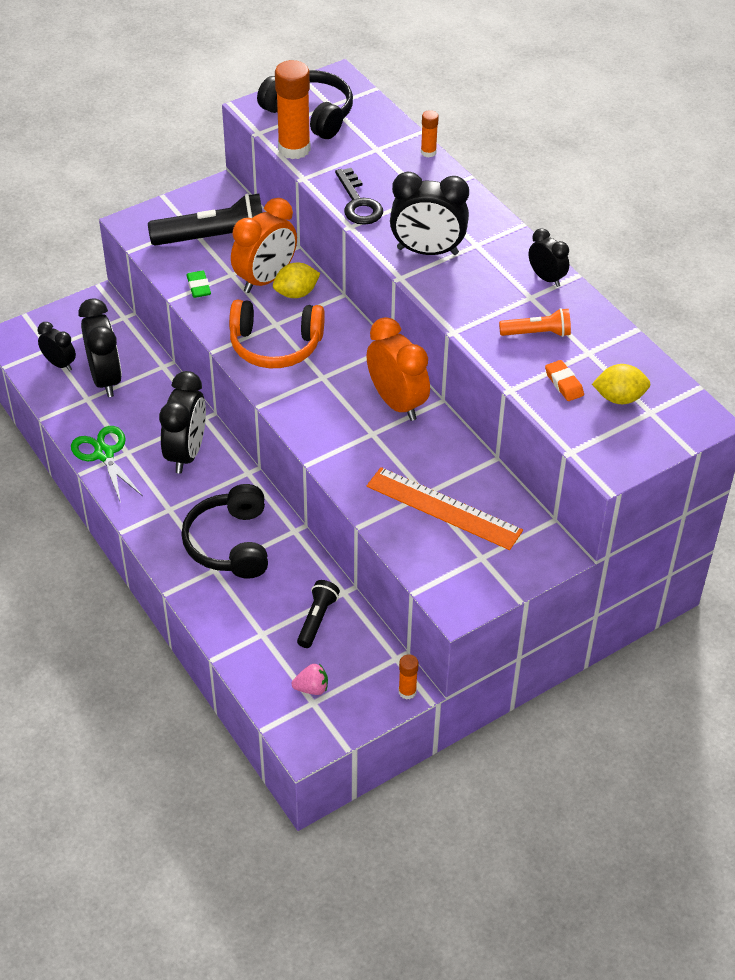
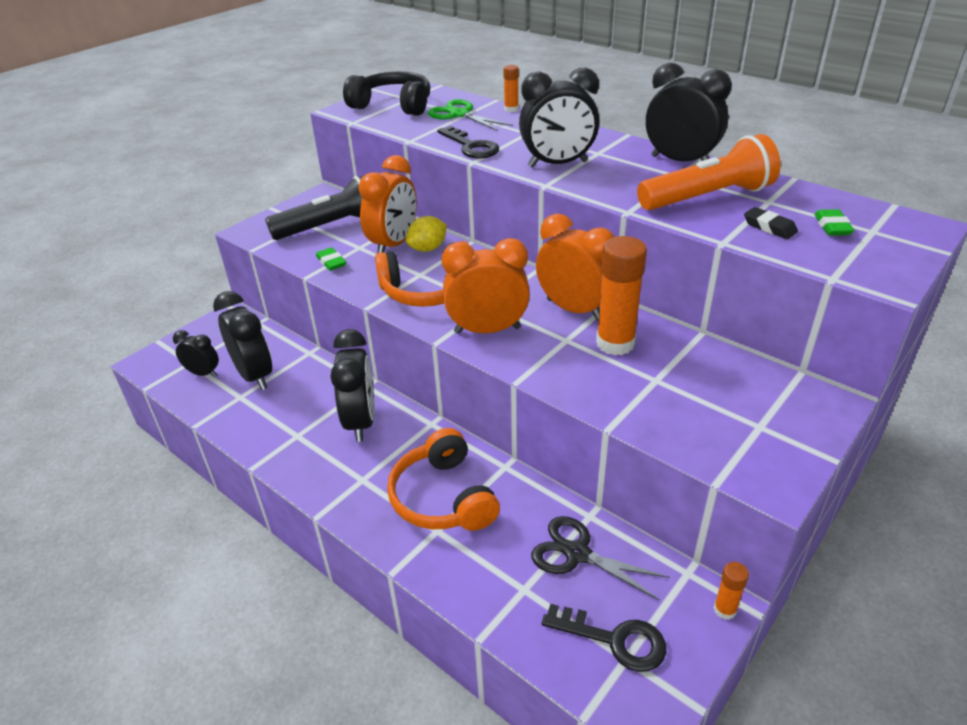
camera: 15 degrees left, 10 degrees down
green scissors [71,426,143,503] -> green scissors moved to [428,99,513,131]
black headphones [181,484,268,579] -> orange headphones [387,428,500,531]
orange glue stick [275,60,311,159] -> orange glue stick moved to [596,236,647,356]
pink strawberry [292,664,328,695] -> black key [542,604,667,672]
black flashlight [297,580,340,648] -> black scissors [531,516,670,601]
orange ruler [367,467,523,550] -> none
orange flashlight [499,308,571,337] -> orange flashlight [637,134,780,210], size x1.87
black clock [529,228,569,287] -> black clock [646,63,732,161], size x1.75
orange eraser [545,360,584,401] -> black eraser [744,207,798,239]
yellow lemon [592,364,650,404] -> green eraser [814,209,854,236]
none -> orange clock [441,238,530,334]

